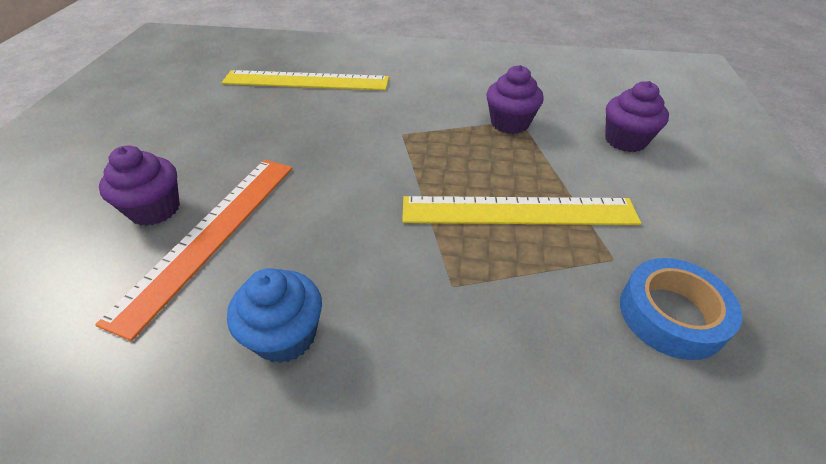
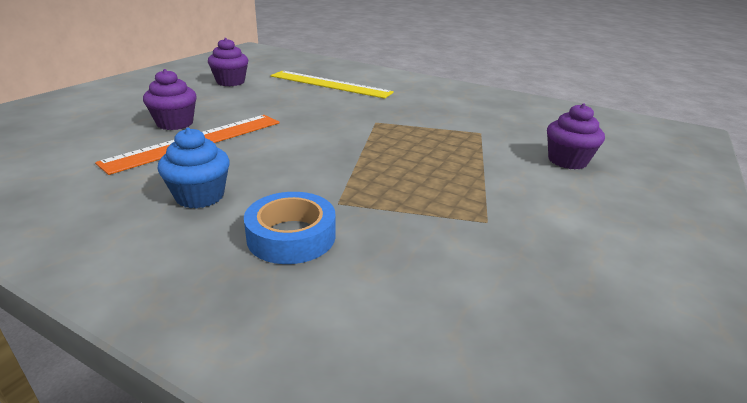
camera: 20 degrees right, 15 degrees down
yellow ruler [402,196,641,225] -> none
purple cupcake [487,65,544,134] -> purple cupcake moved to [208,38,248,86]
blue tape [620,258,742,360] -> blue tape moved to [244,192,336,264]

